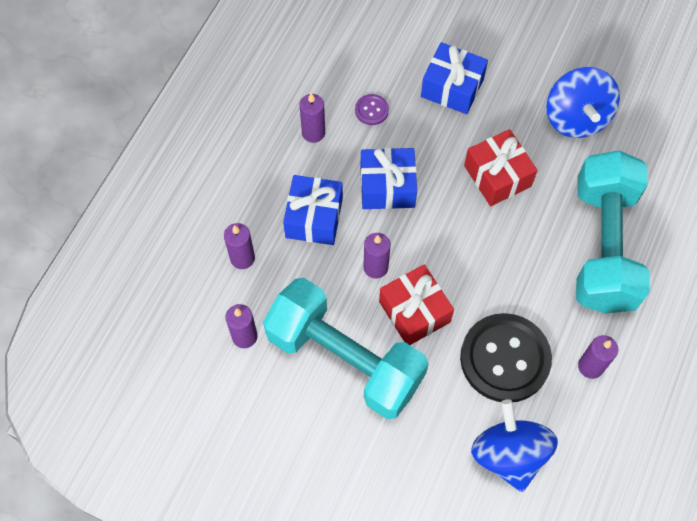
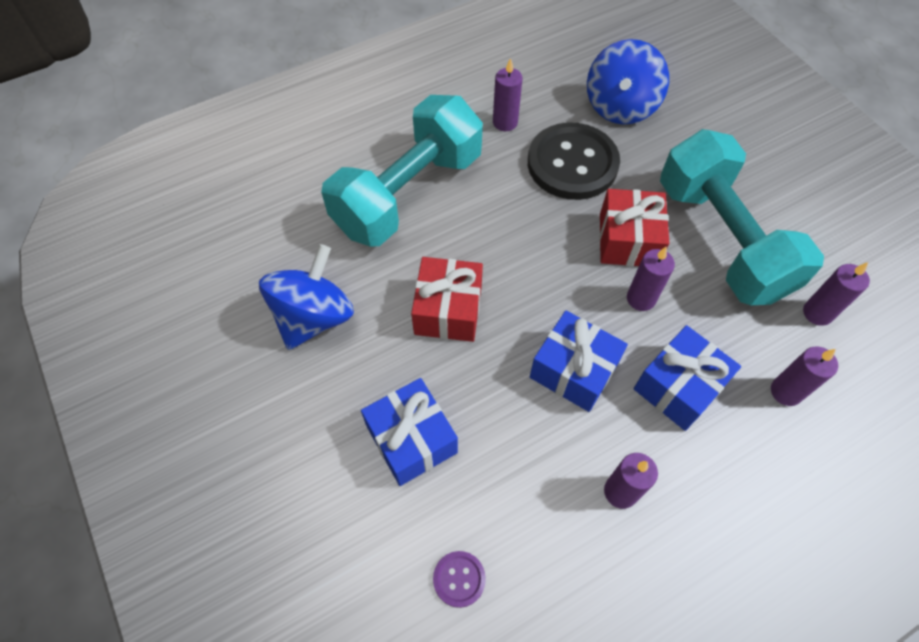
camera: 145 degrees left, 5 degrees down
purple button [355,94,389,125] -> purple button moved to [433,551,486,608]

